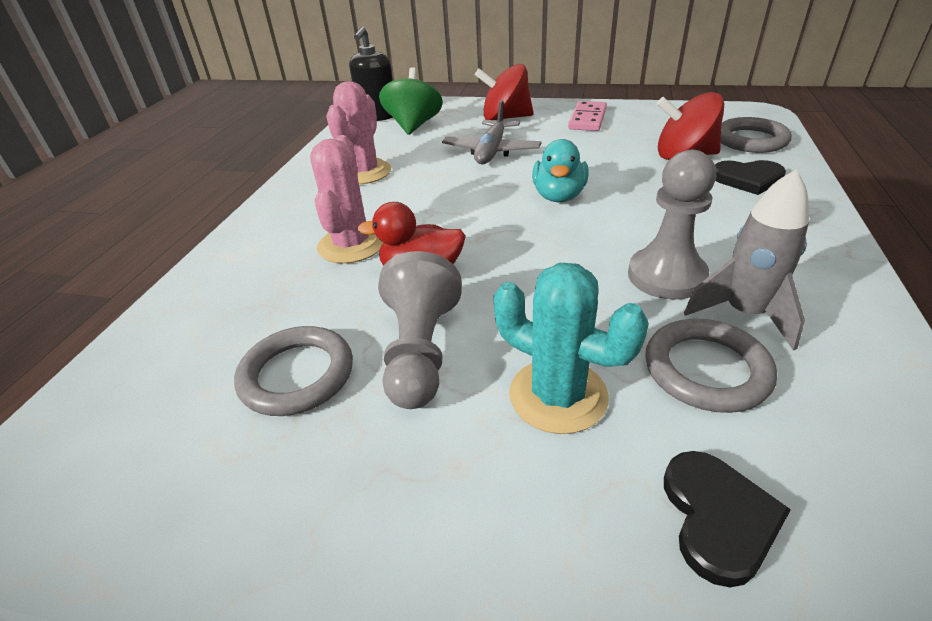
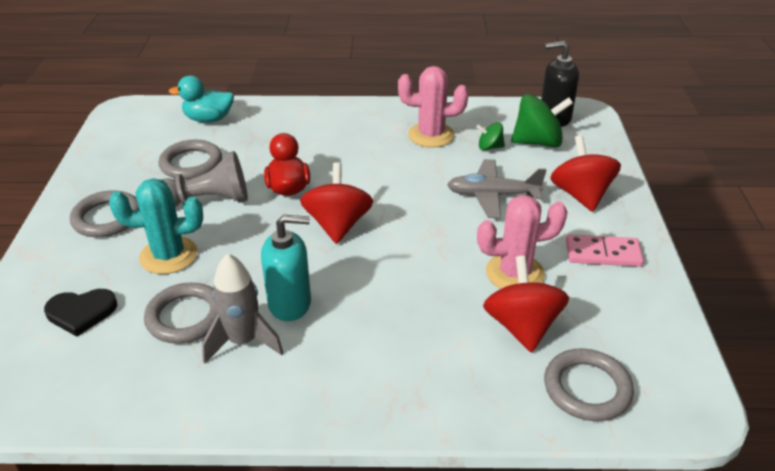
camera: 75 degrees right, 0 degrees up
pink cactus [310,135,383,264] -> pink cactus moved to [477,195,568,289]
turquoise cactus [493,263,649,434] -> turquoise cactus turned 60 degrees clockwise [109,178,203,274]
turquoise duck [532,139,589,202] -> turquoise duck moved to [169,75,234,123]
grey pawn [628,150,716,300] -> turquoise soap dispenser [261,215,311,321]
black heart [715,160,786,195] -> none
none -> grey ring [70,190,139,237]
none -> red spinning top [300,162,373,244]
none -> green spinning top [476,122,505,150]

